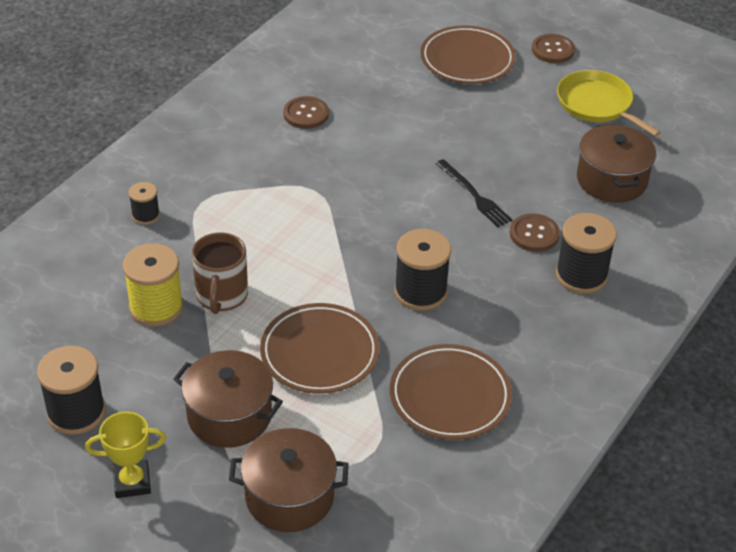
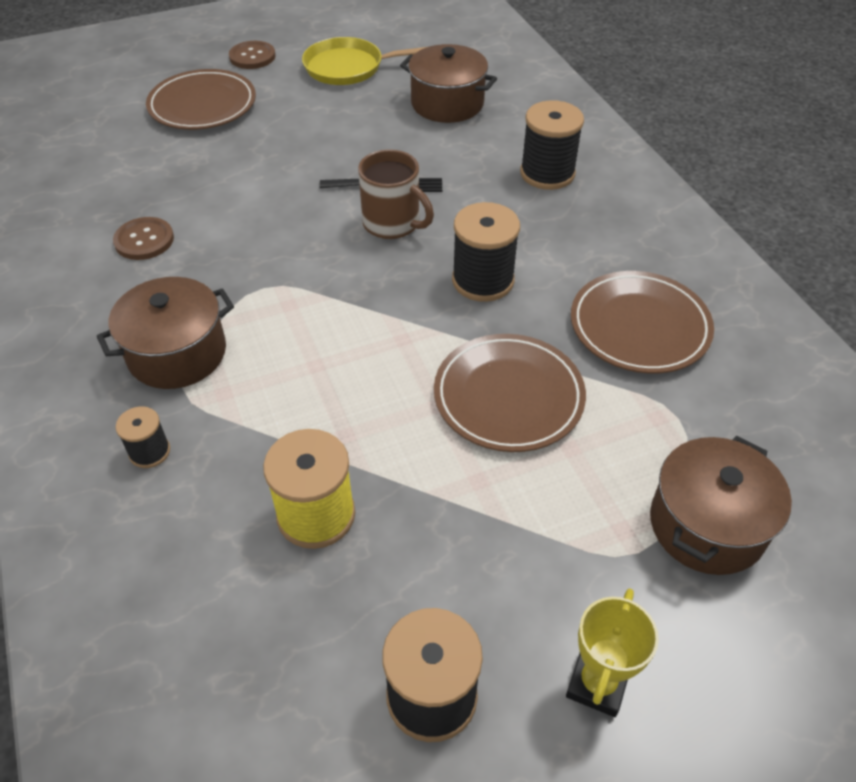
camera: 55 degrees left, 5 degrees up
brown pot [173,350,283,448] -> brown pot moved to [97,277,234,389]
brown mug [192,232,248,314] -> brown mug moved to [358,149,434,239]
brown button [510,213,560,252] -> none

